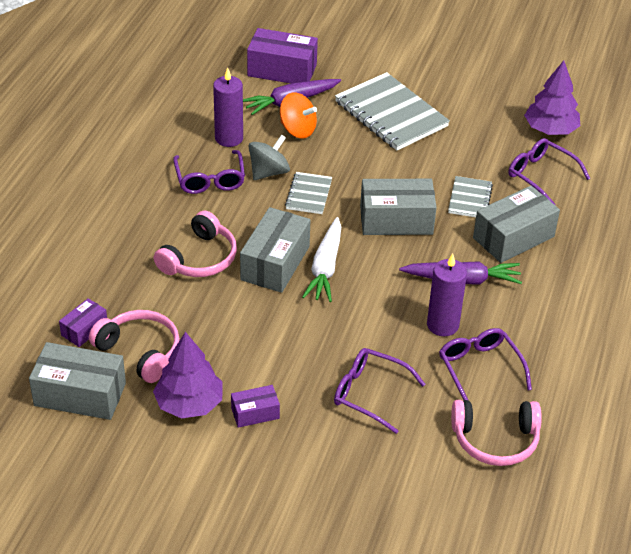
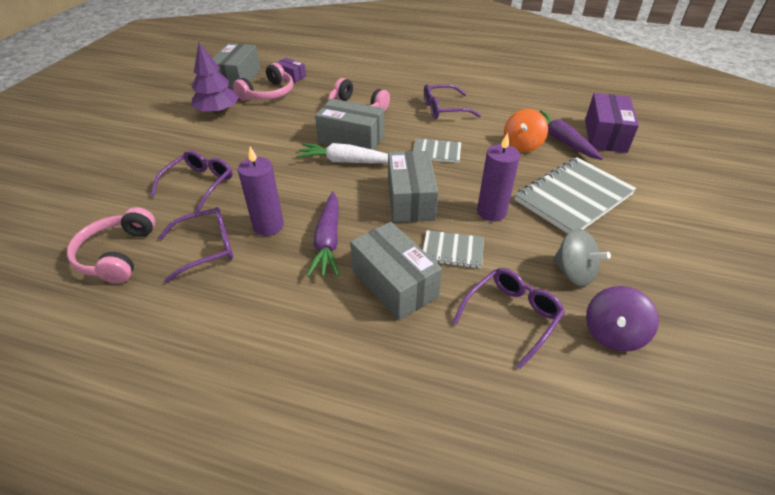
camera: 90 degrees right, 0 degrees up
purple candle [213,68,243,147] -> purple candle moved to [477,133,520,221]
purple box [231,385,280,428] -> none
grey spinning top [248,135,290,180] -> grey spinning top moved to [553,229,611,286]
purple tree [524,60,580,135] -> purple spinning top [586,286,659,352]

